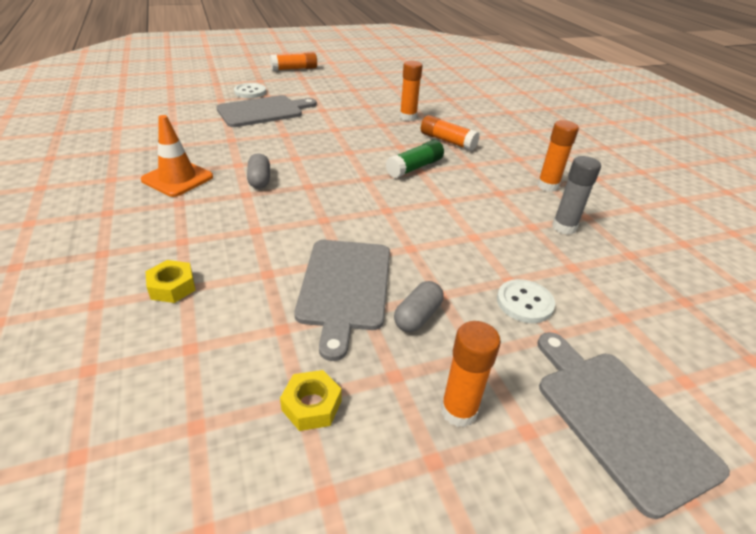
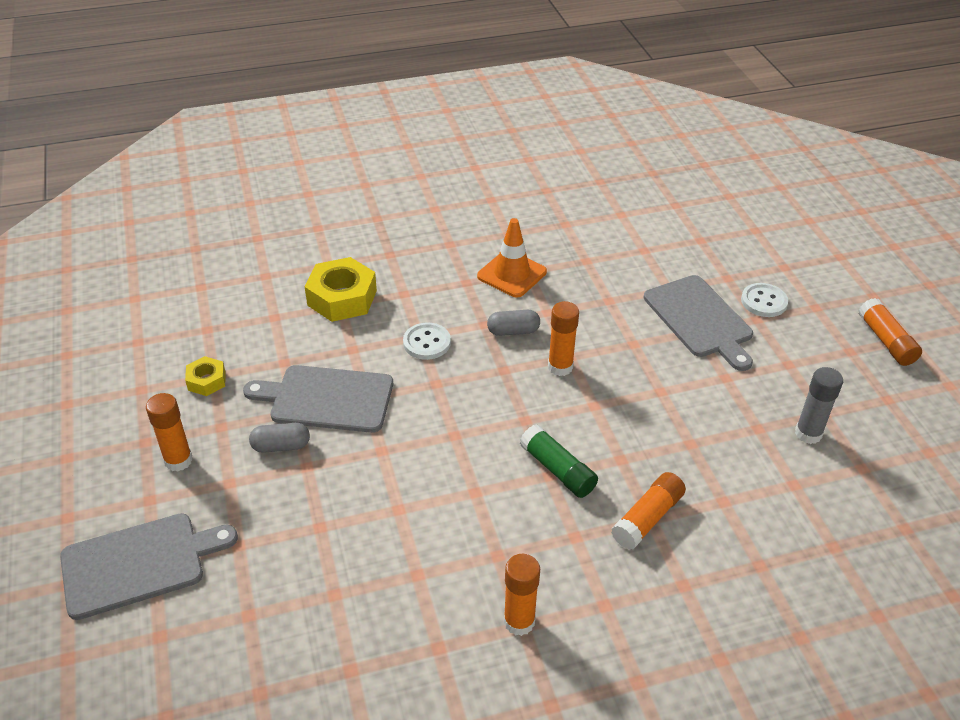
camera: 95 degrees right, 5 degrees up
yellow nut [145,260,195,303] -> yellow nut [305,257,377,322], size x1.85
grey capsule [394,281,444,332] -> grey capsule turned 45 degrees counterclockwise [249,423,310,453]
orange glue stick [400,61,423,121] -> orange glue stick moved to [548,301,579,376]
white button [497,279,555,323] -> white button moved to [403,323,451,360]
grey glue stick [552,156,601,235] -> grey glue stick moved to [795,367,843,444]

